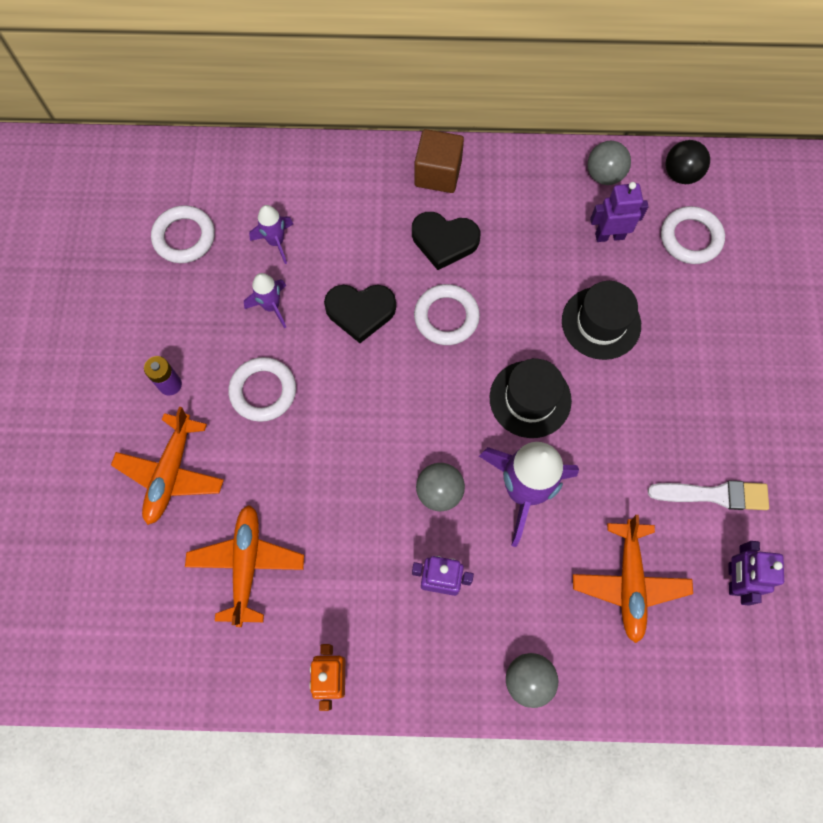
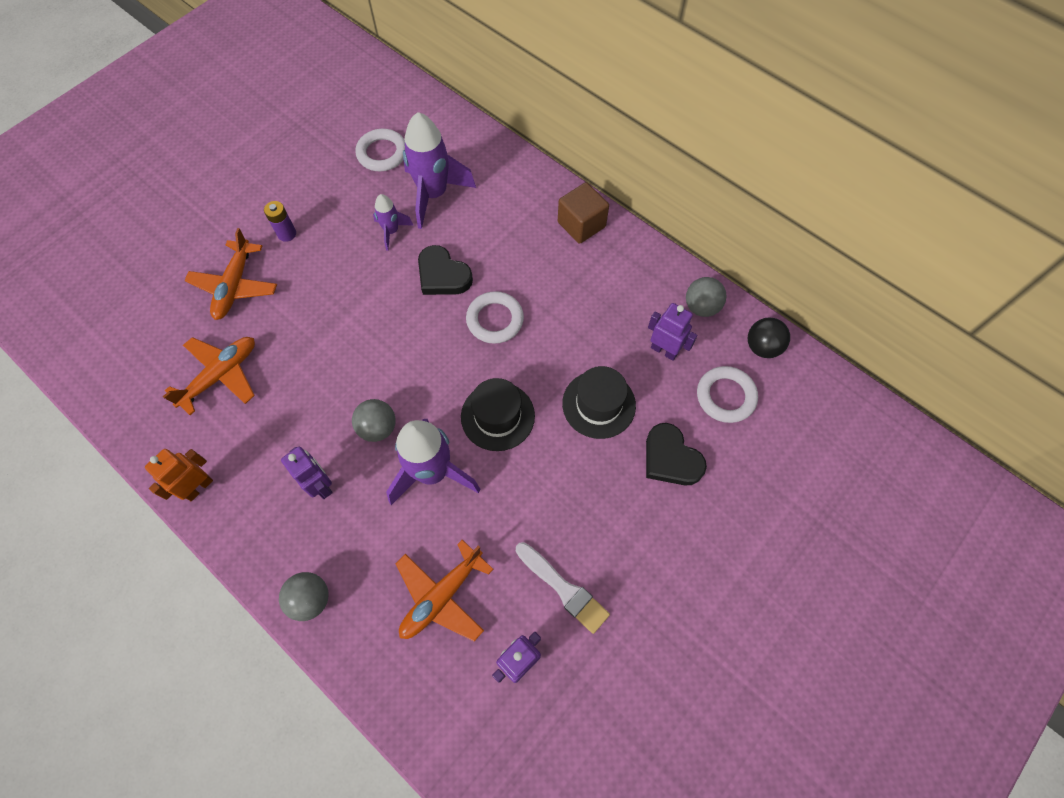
camera: 40 degrees right, 5 degrees down
orange plane [111,407,224,525] -> orange plane turned 45 degrees counterclockwise [184,228,277,320]
white ring [228,357,296,422] -> none
purple rocket [249,205,293,264] -> purple rocket [403,112,476,229], size x1.94
black heart [412,212,480,270] -> black heart moved to [646,423,707,485]

